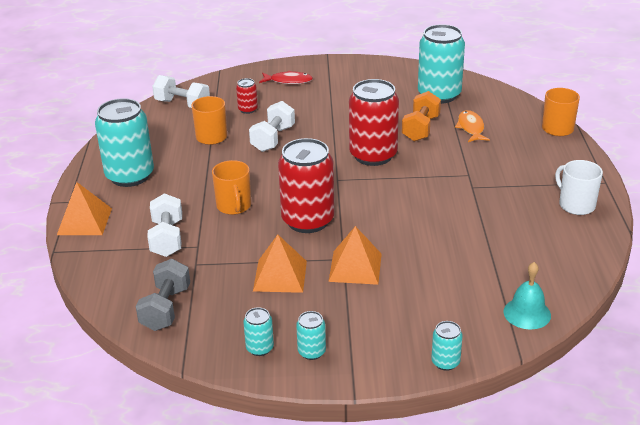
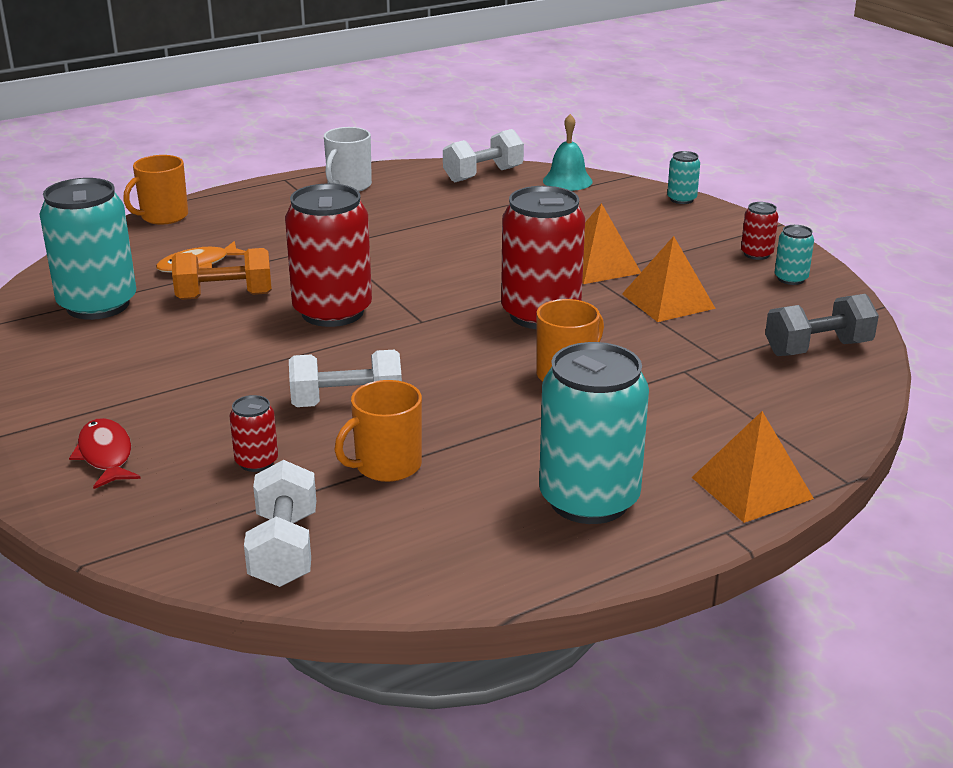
camera: 120 degrees left, 5 degrees down
white dumbbell [147,193,182,257] -> white dumbbell moved to [443,129,524,182]
turquoise can [296,311,326,360] -> red can [741,202,778,260]

